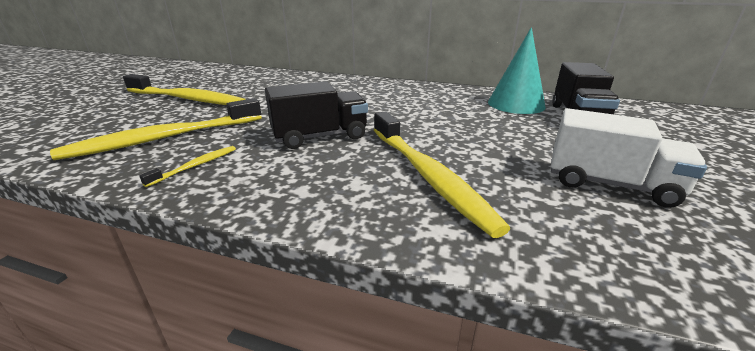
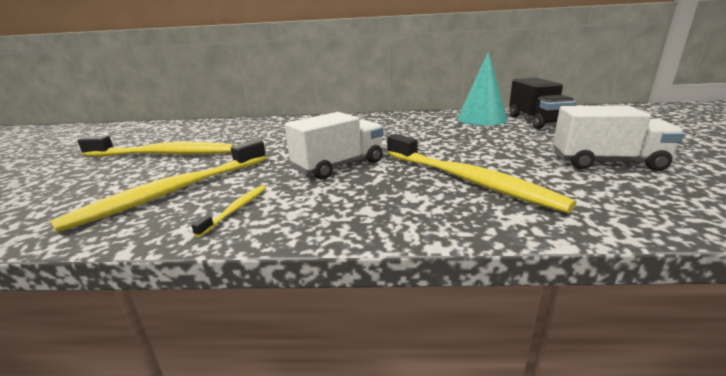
camera: 15 degrees left, 5 degrees down
black truck [265,81,368,149] -> white truck [285,112,383,180]

